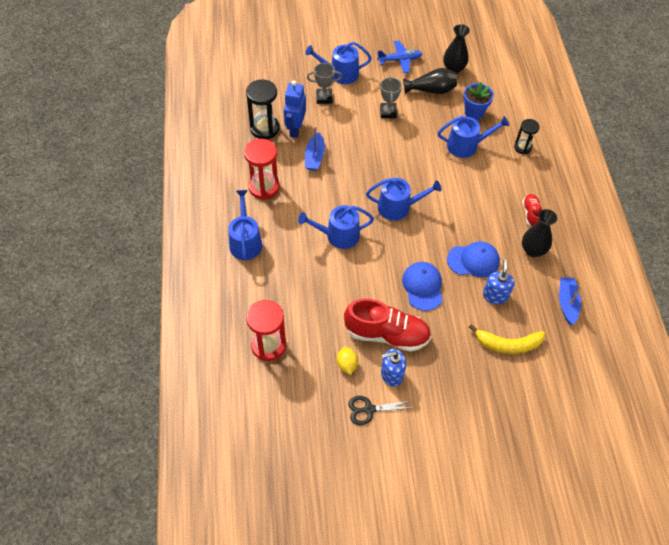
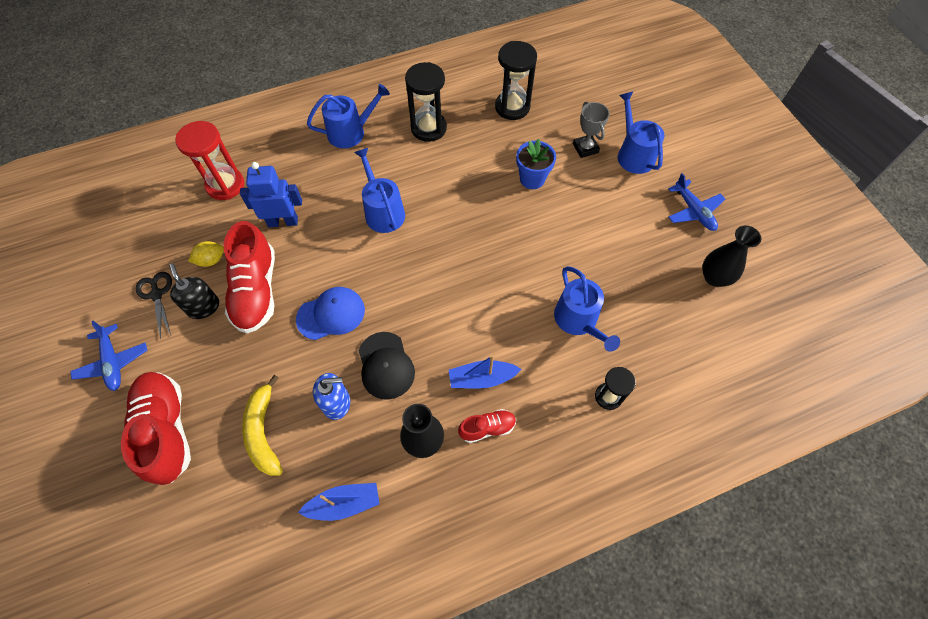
camera: 75 degrees right, 5 degrees up
red hourglass [244,139,280,200] -> black hourglass [405,62,447,142]
blue robot [284,81,306,138] -> blue robot moved to [240,162,302,227]
blue boat [305,126,325,171] -> blue boat moved to [449,355,521,389]
blue watering can [366,178,442,221] -> none
grey trophy [380,76,402,118] -> none
blue soap dispenser [381,349,406,387] -> black soap dispenser [169,263,219,319]
black vase [403,68,457,94] -> none
blue cap [447,241,500,277] -> black cap [358,332,415,400]
blue flower pot [463,82,494,120] -> blue flower pot moved to [516,139,556,189]
none -> blue plane [70,320,147,391]
none -> red shoe [121,372,191,485]

